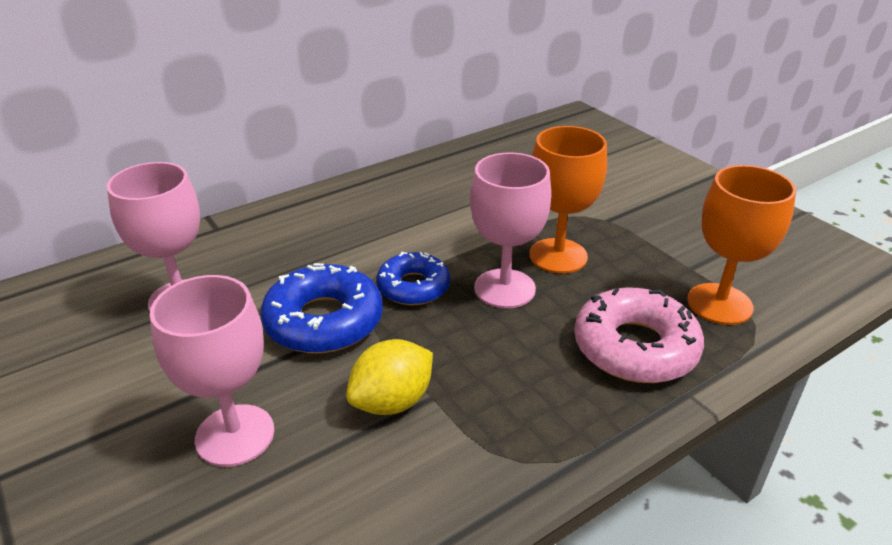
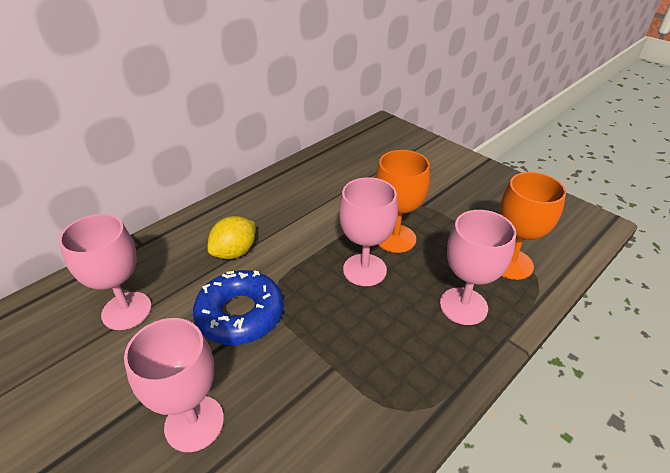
camera: 10 degrees left, 5 degrees up
yellow lemon [346,339,433,415] -> yellow lemon moved to [207,216,255,259]
blue donut [376,252,450,305] -> none
pink donut [574,287,704,383] -> pink goblet [440,210,516,325]

